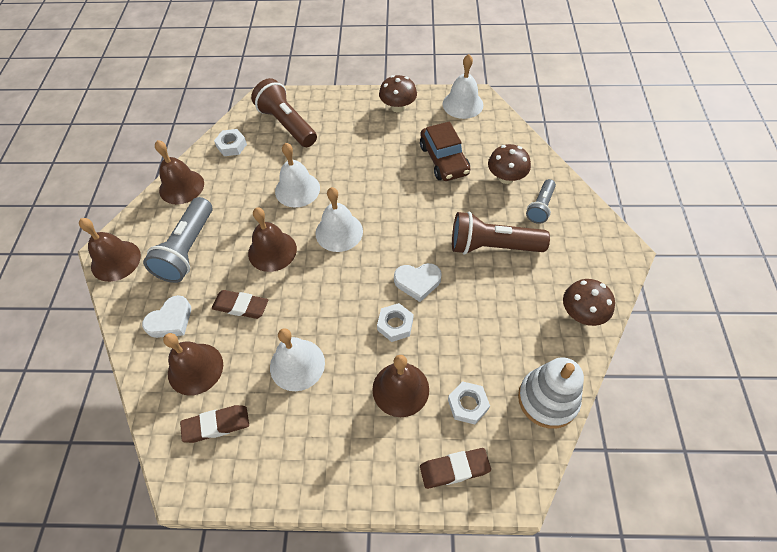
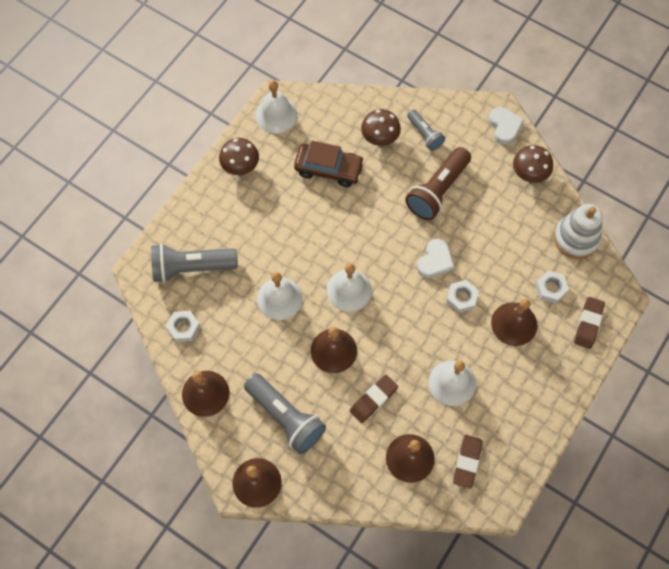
camera: 60 degrees left, 10 degrees up
white heart [142,295,191,338] -> white heart moved to [489,107,524,145]
brown flashlight [251,78,317,147] -> grey flashlight [151,243,238,283]

